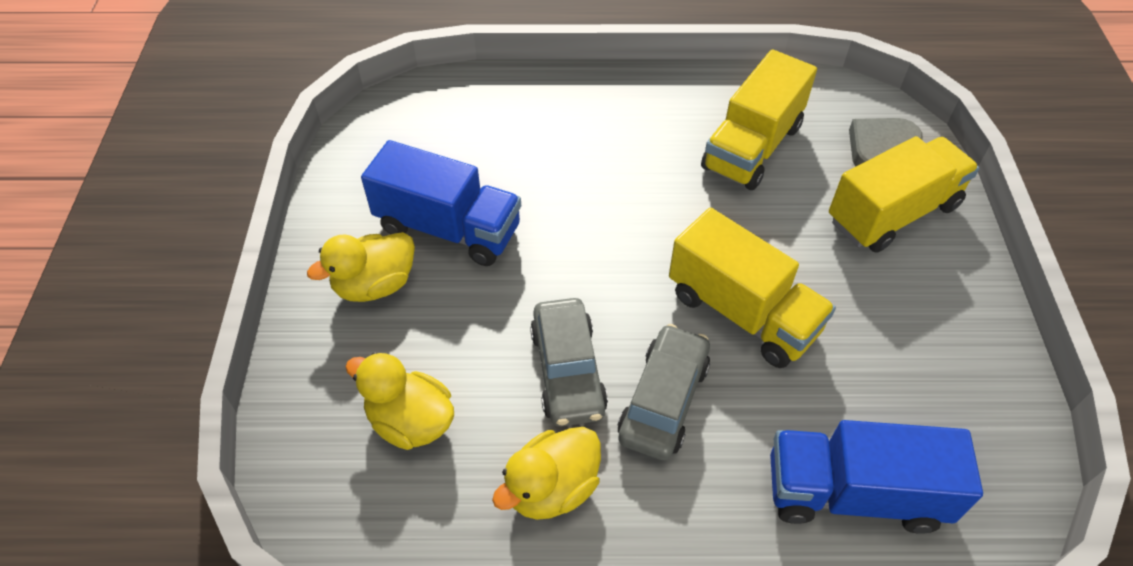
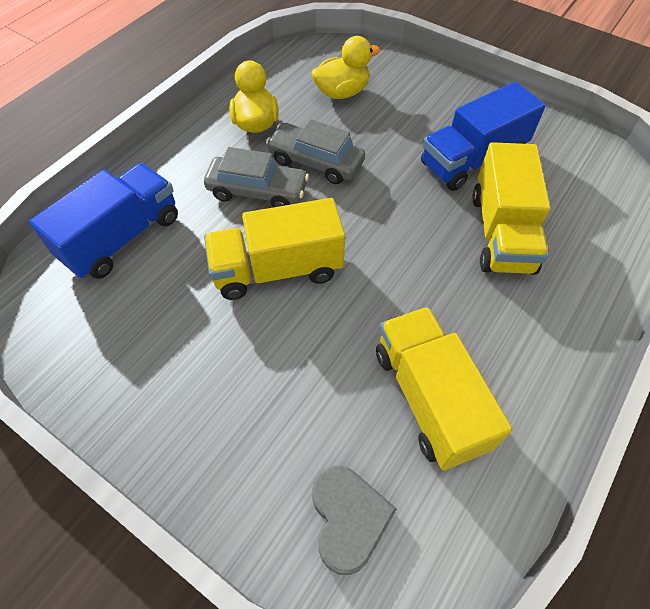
camera: 125 degrees right, 5 degrees up
yellow duck [307,232,415,302] -> none
grey car [618,324,710,460] -> grey car turned 45 degrees counterclockwise [204,147,309,207]
yellow truck [829,136,979,253] -> yellow truck moved to [472,142,550,275]

